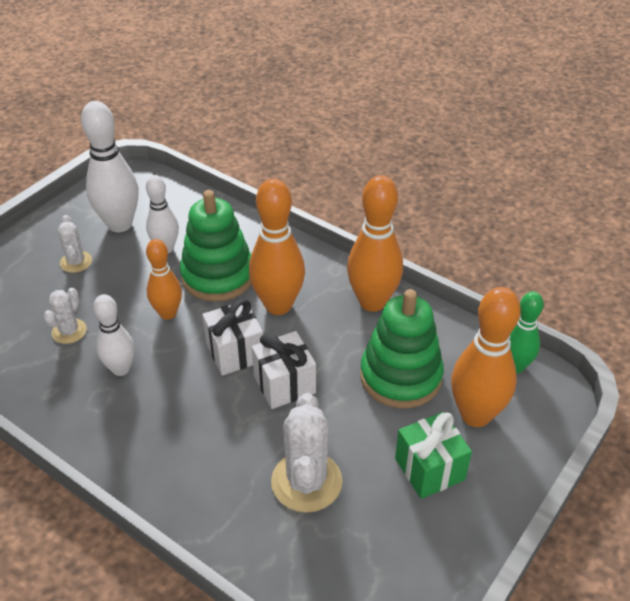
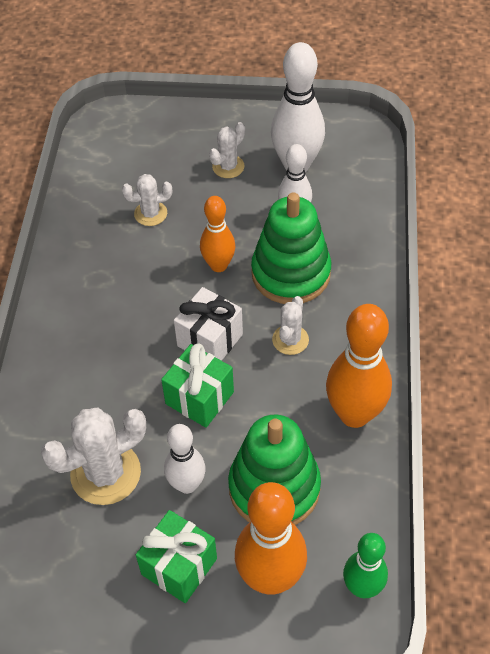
camera: 60 degrees right, 10 degrees up
white bowling pin [93,294,135,376] -> white bowling pin moved to [164,424,206,494]
orange bowling pin [249,179,305,315] -> white cactus [272,296,309,355]
white gift [252,331,316,409] -> green gift [161,343,234,428]

